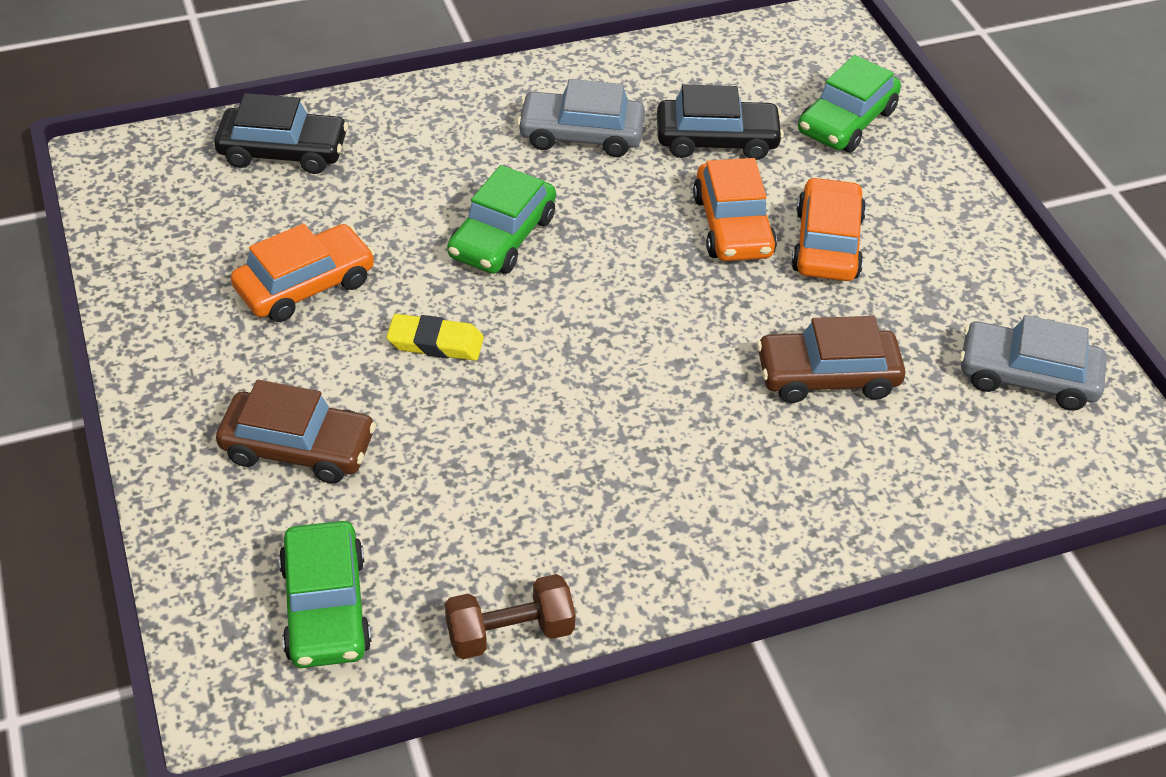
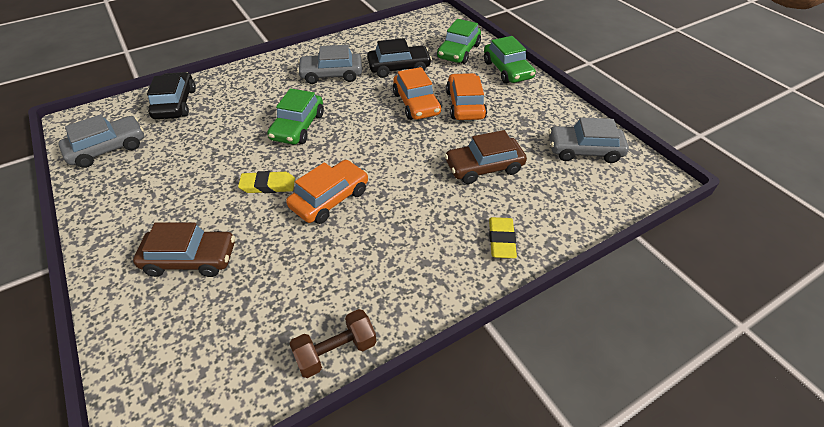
camera: 10 degrees left, 0 degrees up
black car [214,93,348,174] -> black car turned 90 degrees counterclockwise [147,72,196,119]
orange car [231,224,375,322] -> orange car moved to [286,160,368,224]
green car [279,521,372,668] -> green car moved to [484,36,536,84]
none -> grey car [58,114,144,168]
none -> yellow eraser [489,217,517,258]

